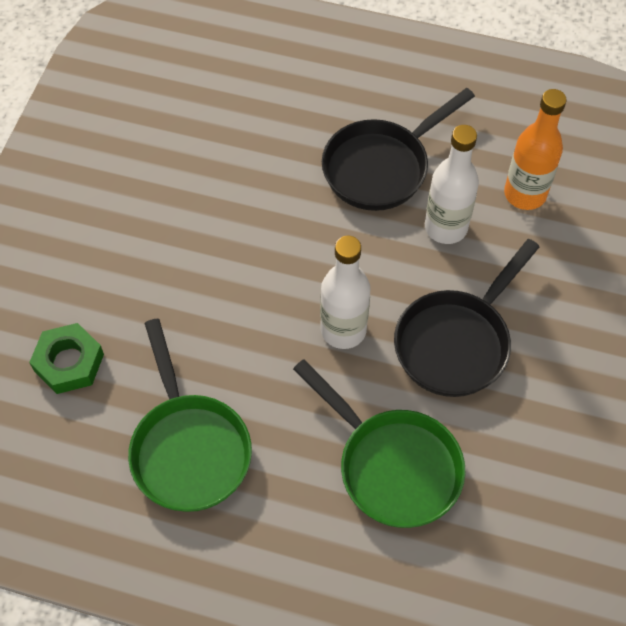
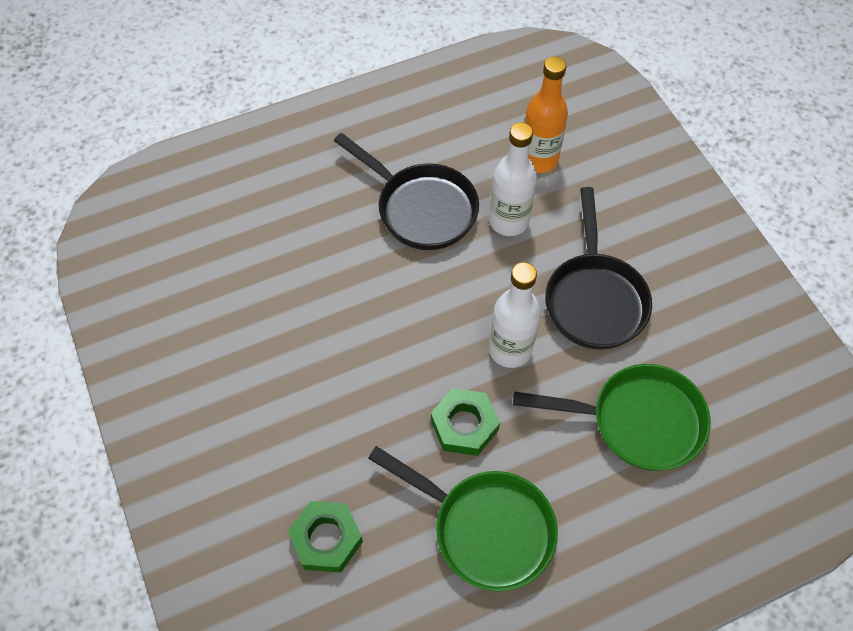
camera: 40 degrees left, 0 degrees up
black pan [322,88,475,211] -> black pan turned 60 degrees counterclockwise [334,133,479,250]
none -> green nut [431,388,500,456]

